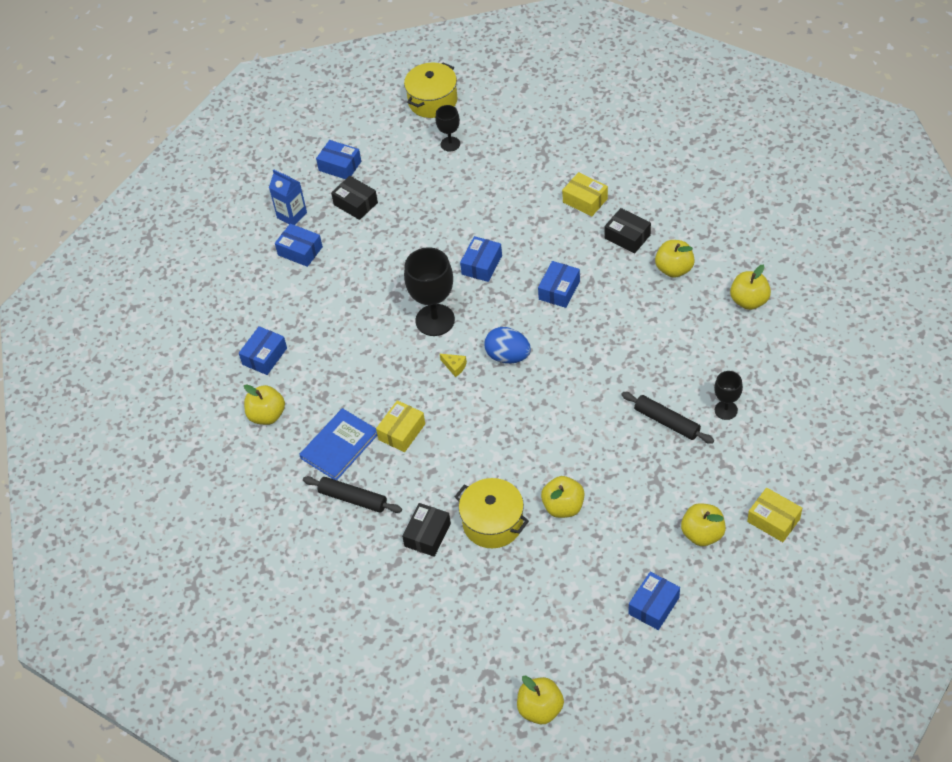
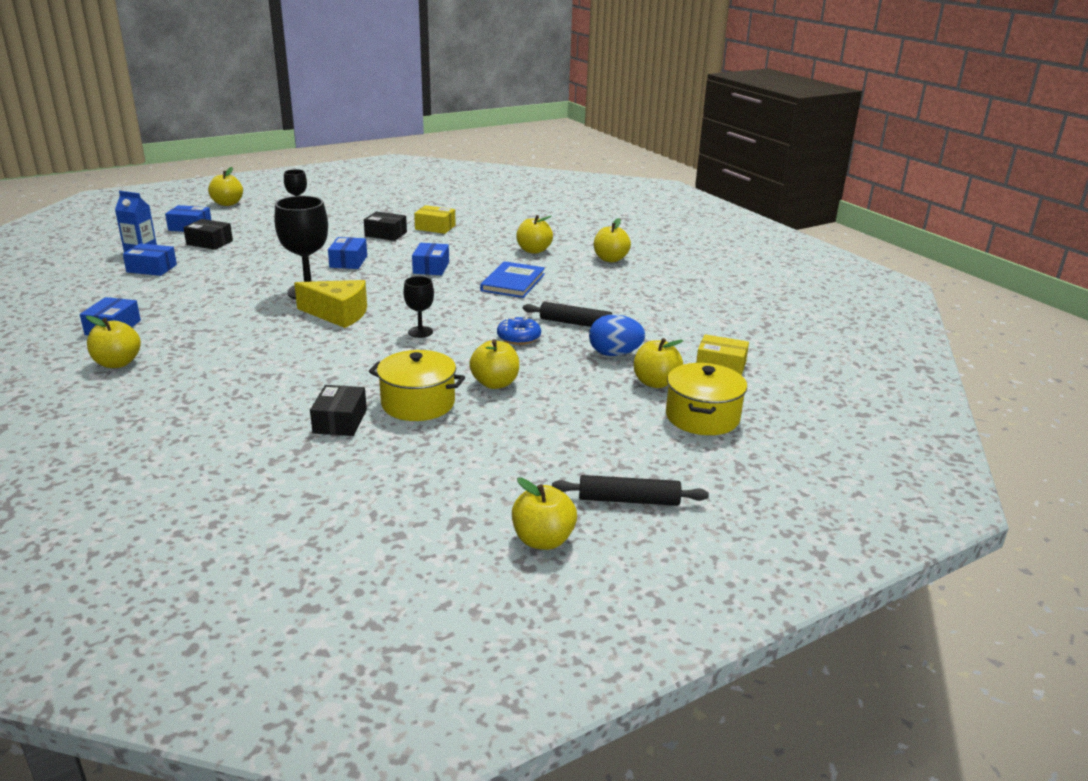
camera: 25 degrees left, 25 degrees down
blue book [299,408,377,480] -> blue book moved to [480,261,545,298]
black rolling pin [303,476,402,513] -> black rolling pin moved to [552,475,709,506]
yellow box [376,400,425,452] -> none
yellow pot [404,63,457,118] -> yellow pot moved to [666,363,747,435]
yellow cheese [440,354,467,377] -> yellow cheese [294,280,367,328], size x2.40
blue egg [485,327,531,364] -> blue egg moved to [589,314,645,356]
black box [605,208,651,253] -> black box moved to [364,211,407,241]
blue box [629,572,680,630] -> none
black goblet [714,371,743,420] -> black goblet moved to [403,276,434,338]
none -> yellow apple [208,167,243,206]
none -> blue donut [497,316,541,345]

